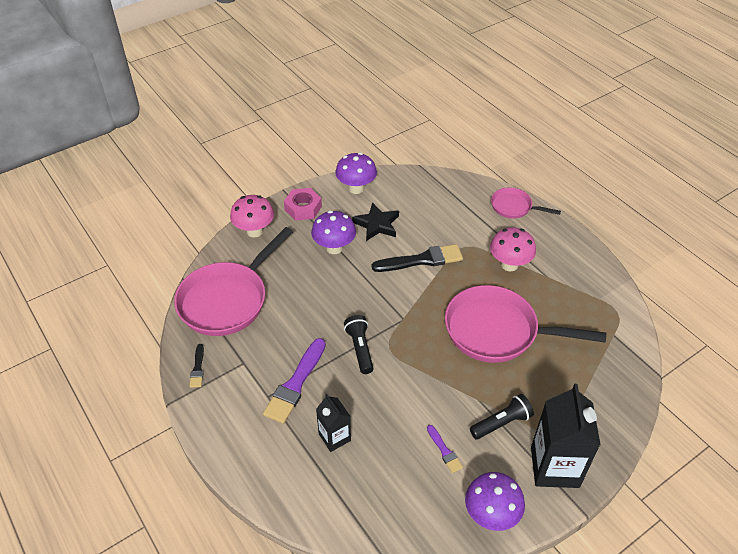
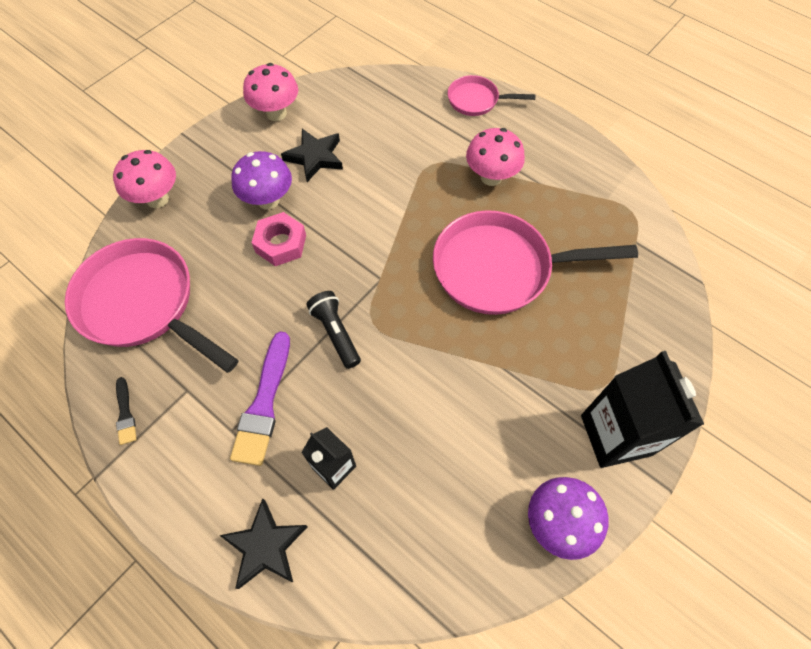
camera: 15 degrees left, 15 degrees up
pink pan [174,227,293,336] -> pink pan turned 105 degrees clockwise [65,238,238,373]
pink nut [284,188,322,221] -> pink nut moved to [252,212,306,266]
purple mushroom [335,153,377,194] -> pink mushroom [243,63,298,121]
black brush [372,244,463,272] -> none
purple brush [427,425,463,473] -> none
black flashlight [470,394,534,439] -> none
none -> black star [219,498,308,589]

